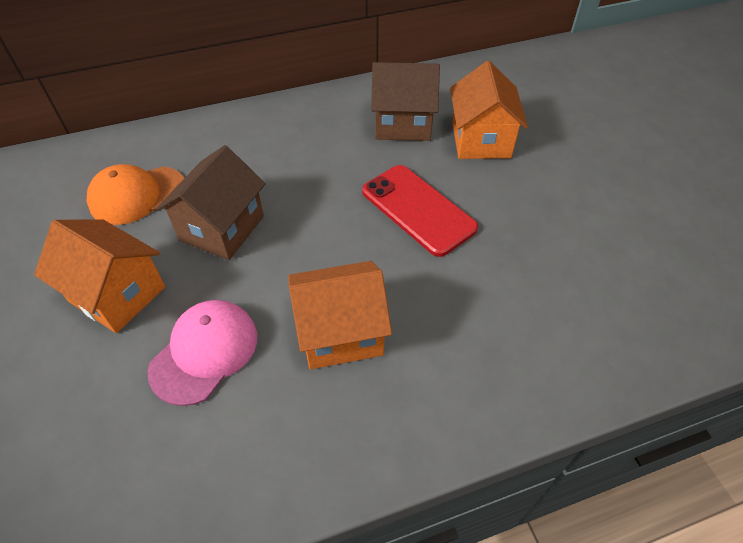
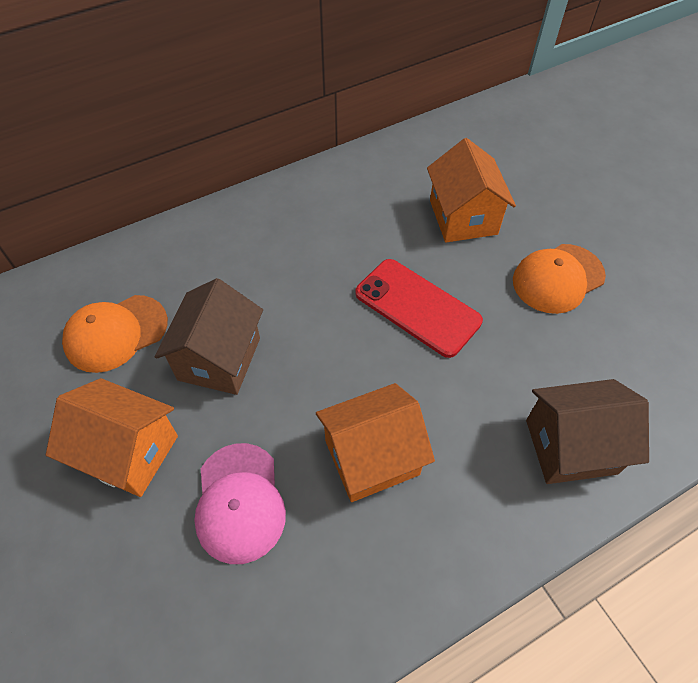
camera: 10 degrees left, 5 degrees up
pink cap [147,300,257,406] -> pink cap turned 150 degrees clockwise [194,443,286,564]
brown house [371,62,440,141] -> brown house moved to [526,379,649,484]
none -> orange cap [513,244,606,314]

